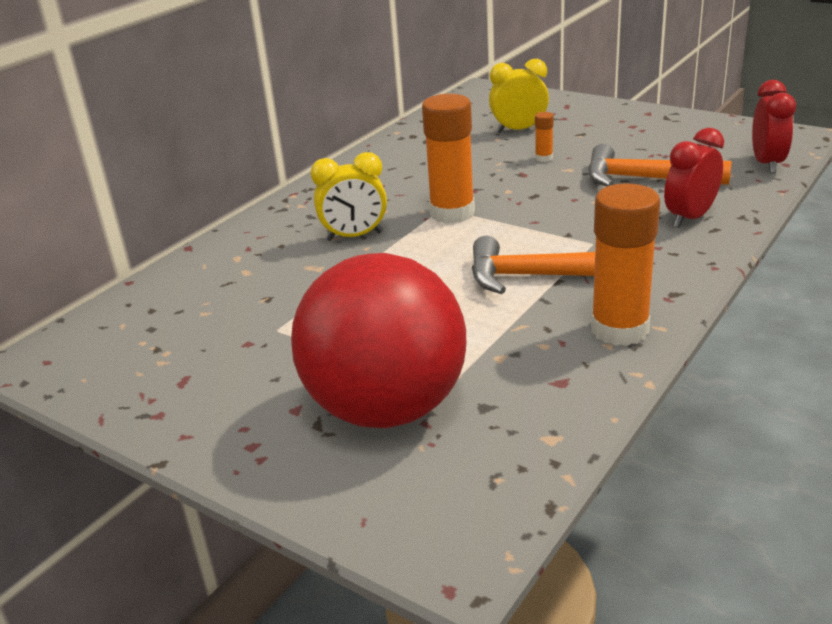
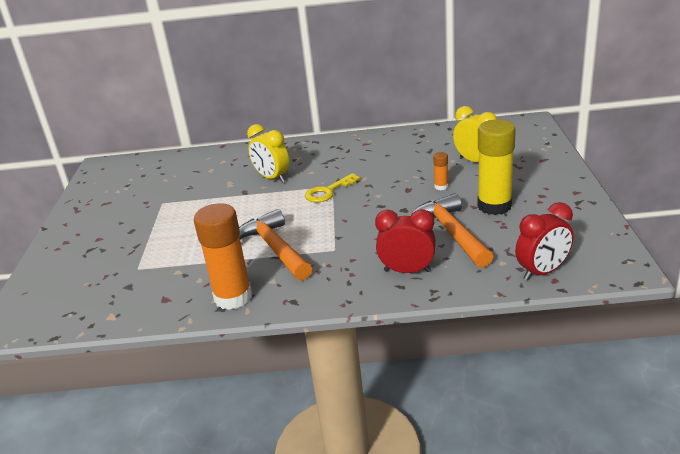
camera: 55 degrees right, 0 degrees up
red ball [291,253,466,428] -> none
orange glue stick [422,94,475,223] -> yellow key [305,173,360,203]
none -> yellow glue stick [477,120,516,215]

